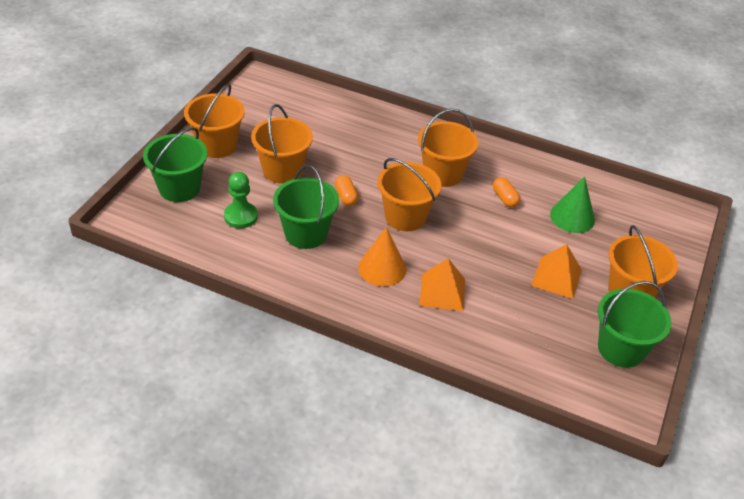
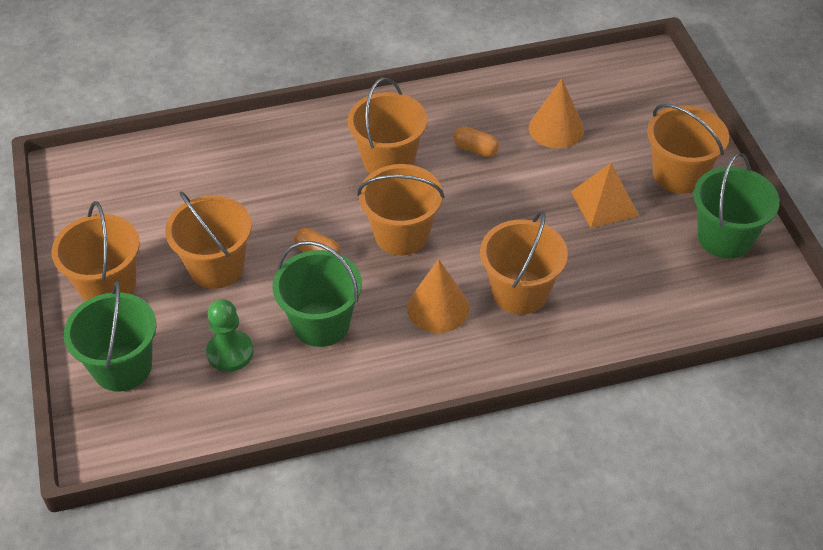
camera: 35 degrees left, 5 degrees up
orange pyramid [419,258,465,311] -> orange bucket [480,211,568,315]
green cone [550,176,595,233] -> orange cone [529,78,584,148]

